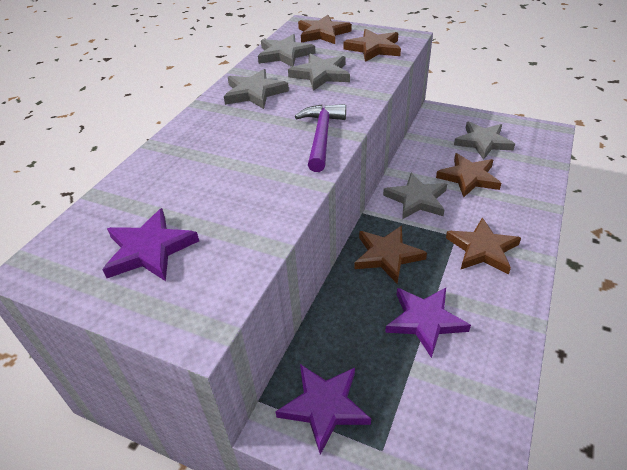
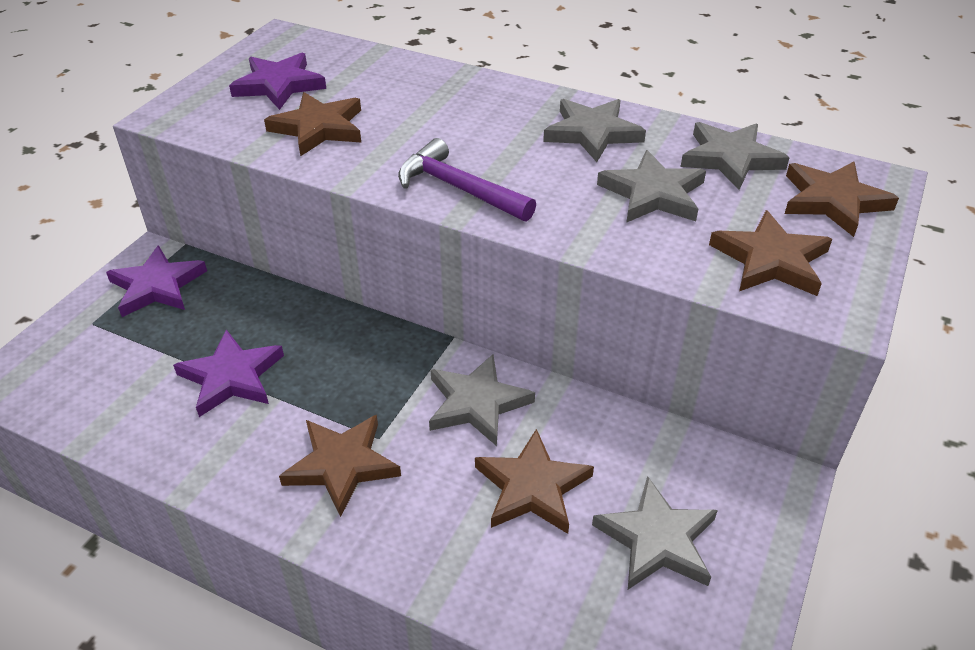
camera: 90 degrees right, 0 degrees up
purple hammer [295,104,346,172] -> purple hammer turned 150 degrees counterclockwise [398,138,536,222]
brown star [354,226,427,284] -> brown star moved to [264,92,361,156]

